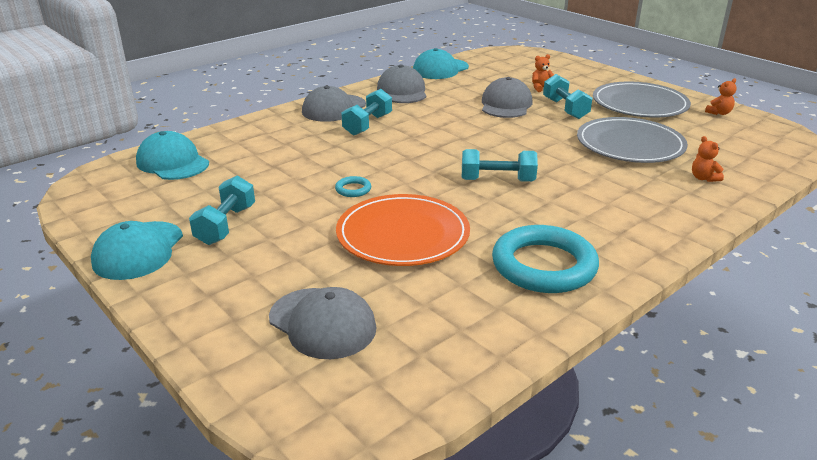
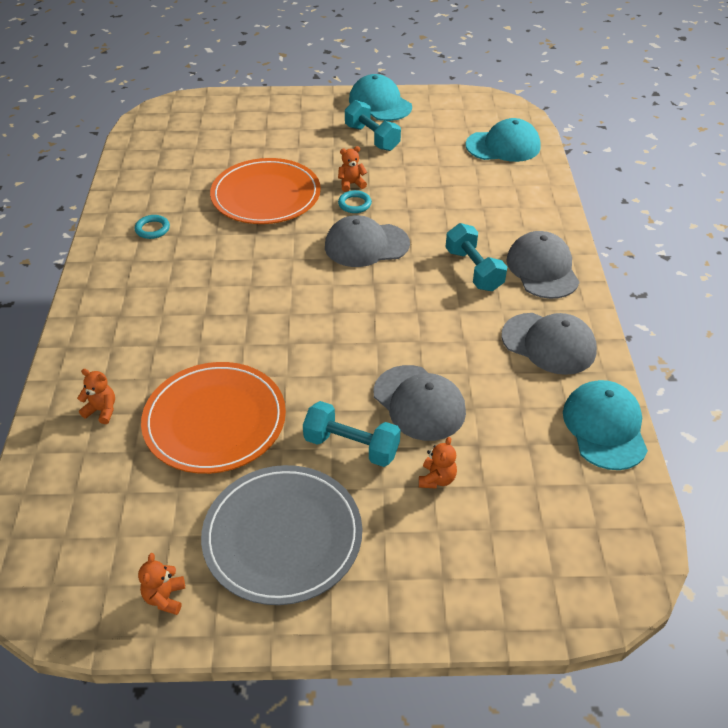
camera: 130 degrees right, 15 degrees up
grey cap [269,287,377,359] -> grey cap moved to [325,215,410,267]
turquoise dumbbell [462,149,538,182] -> none
turquoise ring [492,225,599,293] -> turquoise ring [135,215,170,239], size x0.41
grey plate [577,117,688,163] -> orange plate [141,362,286,474]
none -> orange teddy bear [338,146,367,192]

